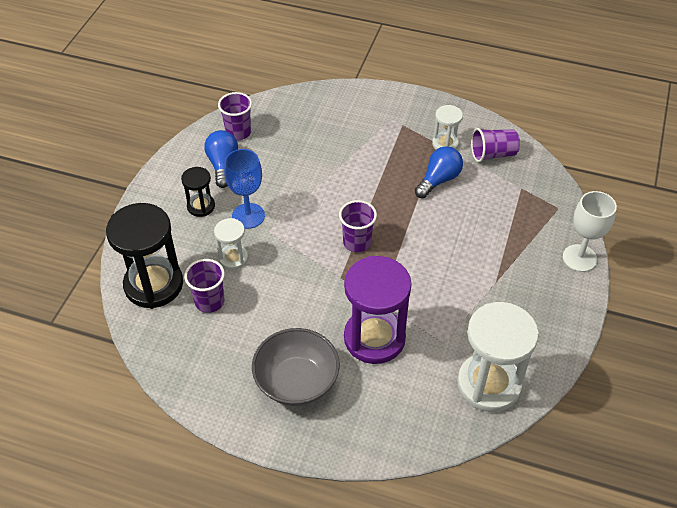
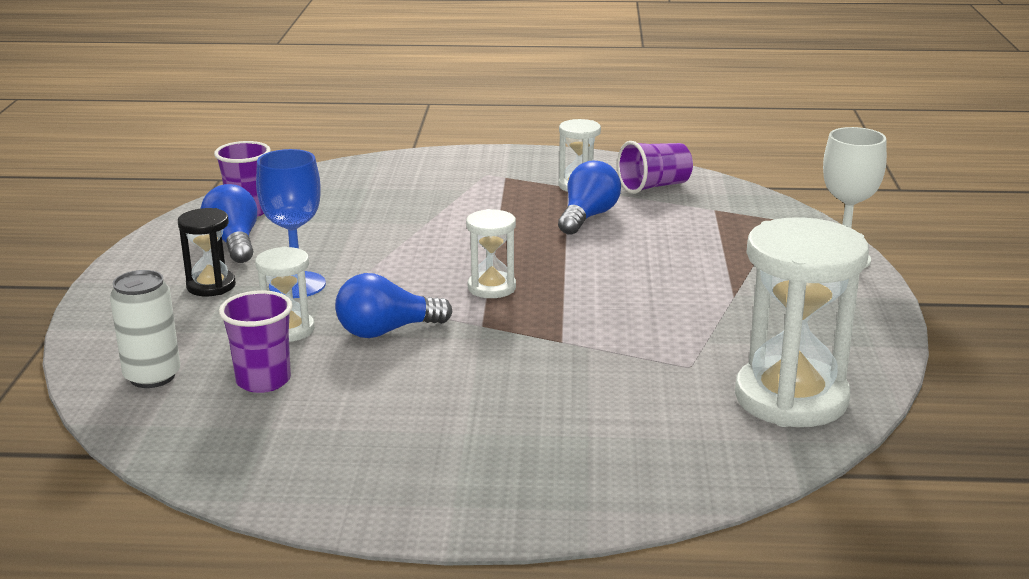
camera: 15 degrees left, 25 degrees down
black hourglass [106,203,183,309] -> white can [110,270,180,388]
grey bowl [252,328,340,406] -> none
purple cup [339,200,377,252] -> white hourglass [466,209,516,298]
purple hourglass [344,256,412,364] -> none
none -> blue light bulb [335,273,452,338]

